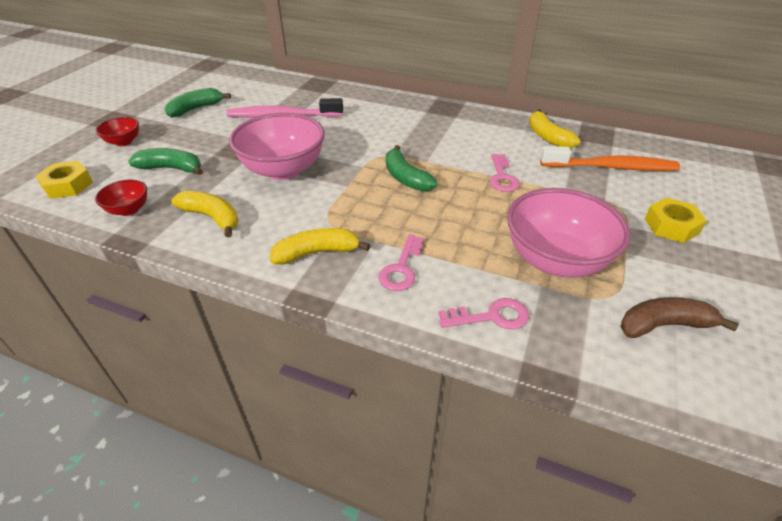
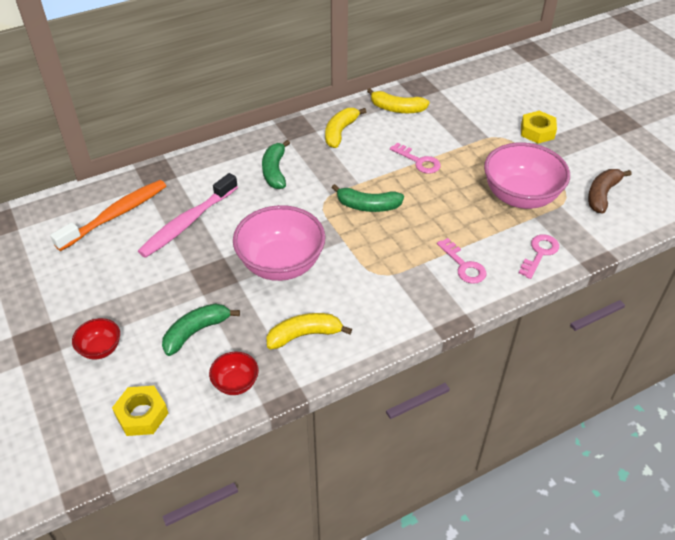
camera: 50 degrees left, 5 degrees up
green banana [165,88,231,118] -> green banana moved to [262,140,290,189]
yellow banana [270,228,370,265] -> yellow banana moved to [325,108,366,148]
orange toothbrush [540,146,680,171] -> orange toothbrush moved to [50,180,166,251]

